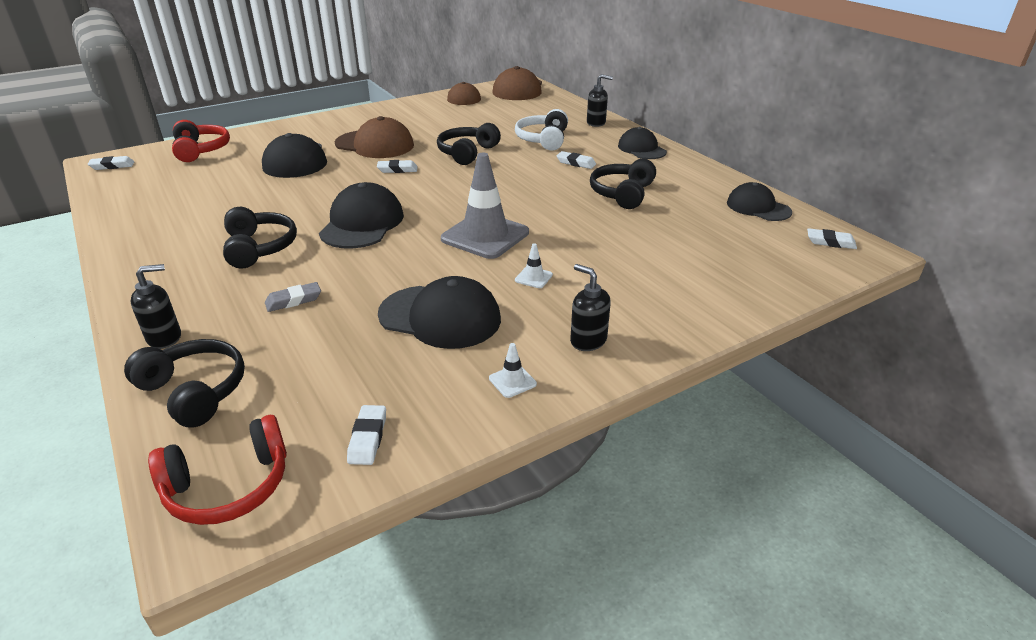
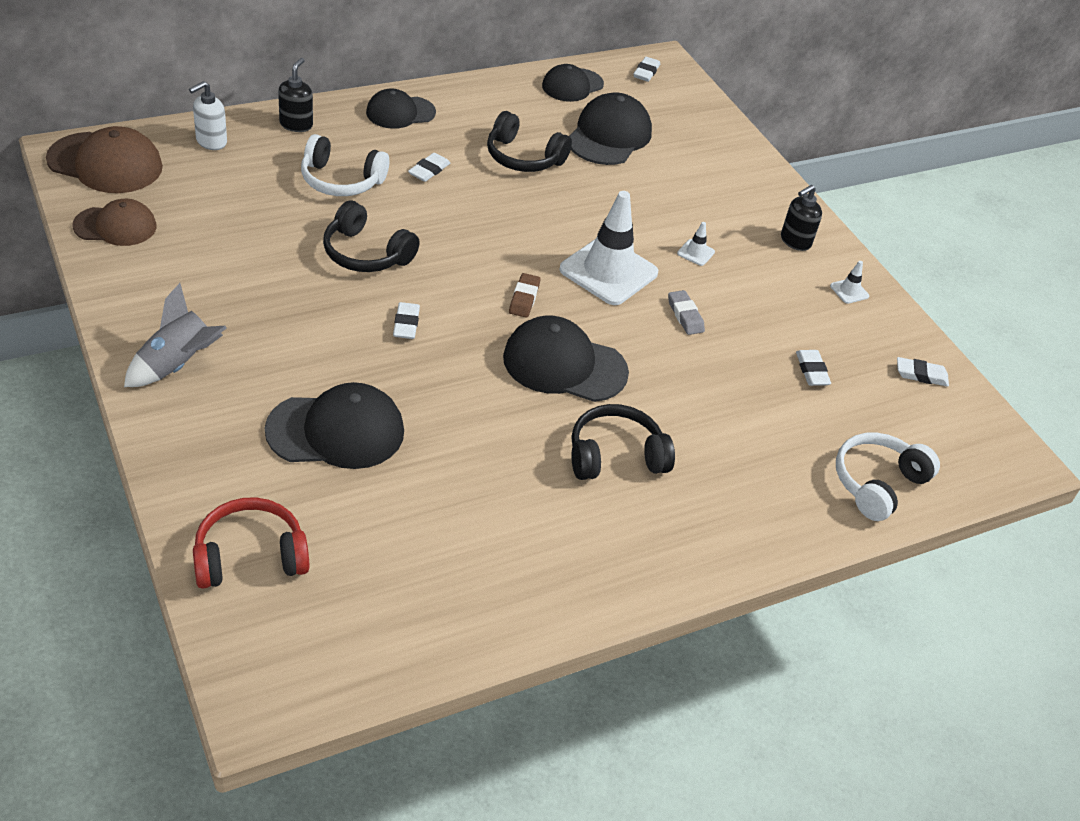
camera: 90 degrees left, 10 degrees up
white eraser [88,156,134,170] -> white eraser moved to [796,350,831,386]
black headphones [124,339,245,427] -> white headphones [836,432,940,521]
black soap dispenser [131,264,181,349] -> none
red headphones [148,415,287,525] -> none
grey eraser [265,282,321,312] -> grey eraser moved to [668,290,705,335]
brown cap [335,116,414,158] -> none
black cap [378,276,501,349] -> black cap moved to [569,93,652,165]
grey traffic cone [441,153,529,259] -> white traffic cone [559,191,658,305]
none -> grey rocket [124,283,227,387]
none -> white soap dispenser [189,81,227,150]
none -> brown eraser [509,273,541,318]

